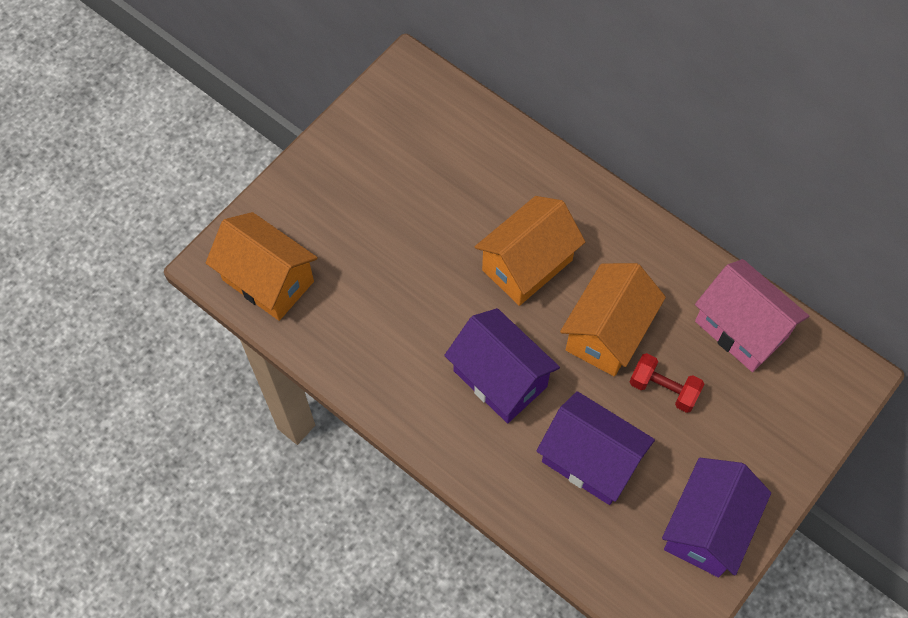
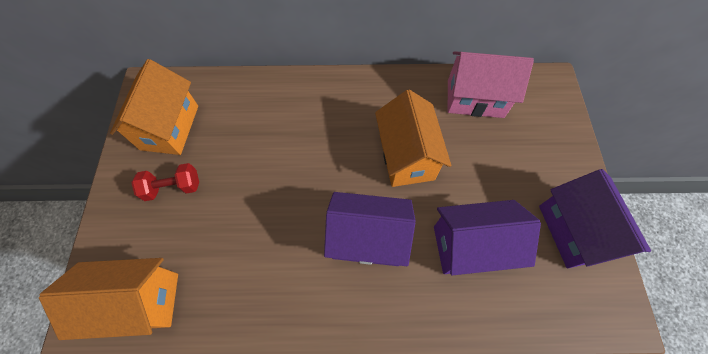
camera: 40 degrees left, 0 degrees up
orange house [475,196,585,306] -> orange house moved to [110,59,198,155]
red dumbbell [630,353,704,413] -> red dumbbell moved to [131,163,199,201]

